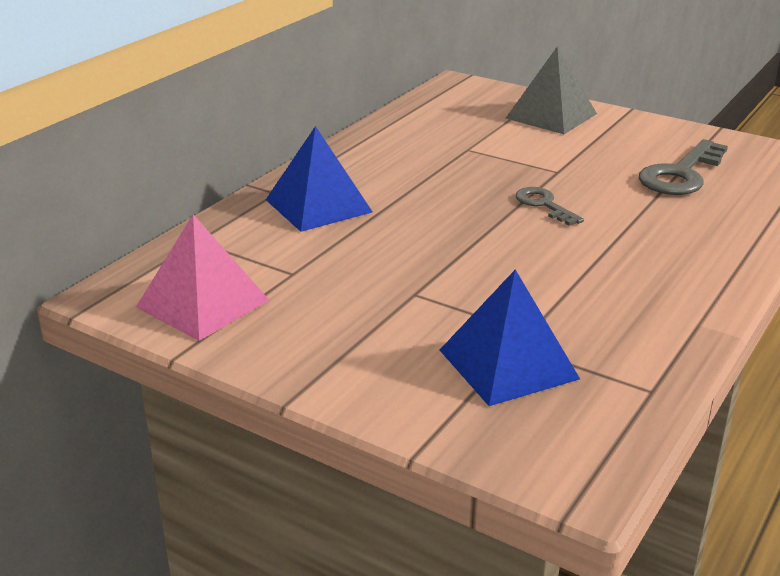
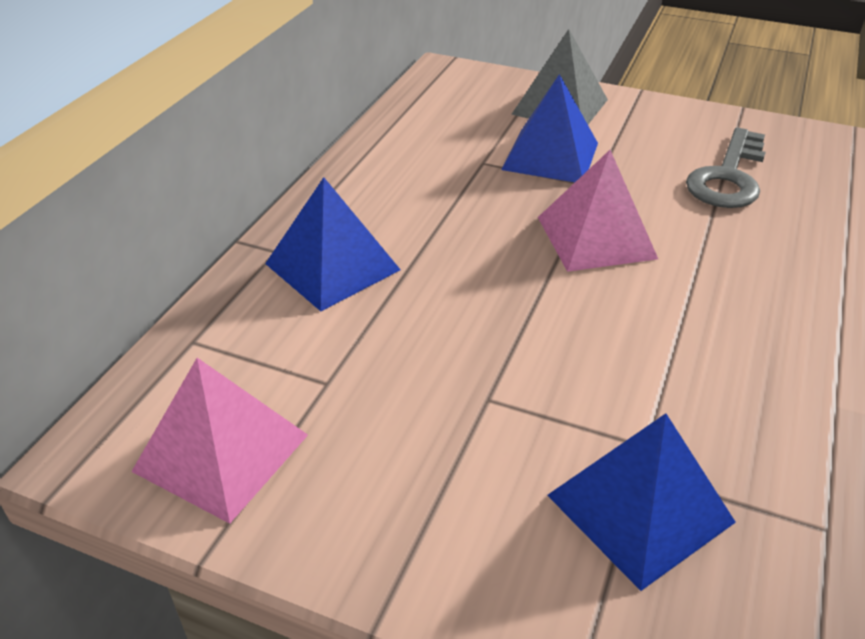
camera: 10 degrees left, 10 degrees up
grey key [516,187,584,226] -> pink pyramid [538,150,658,272]
none -> blue pyramid [501,74,598,182]

